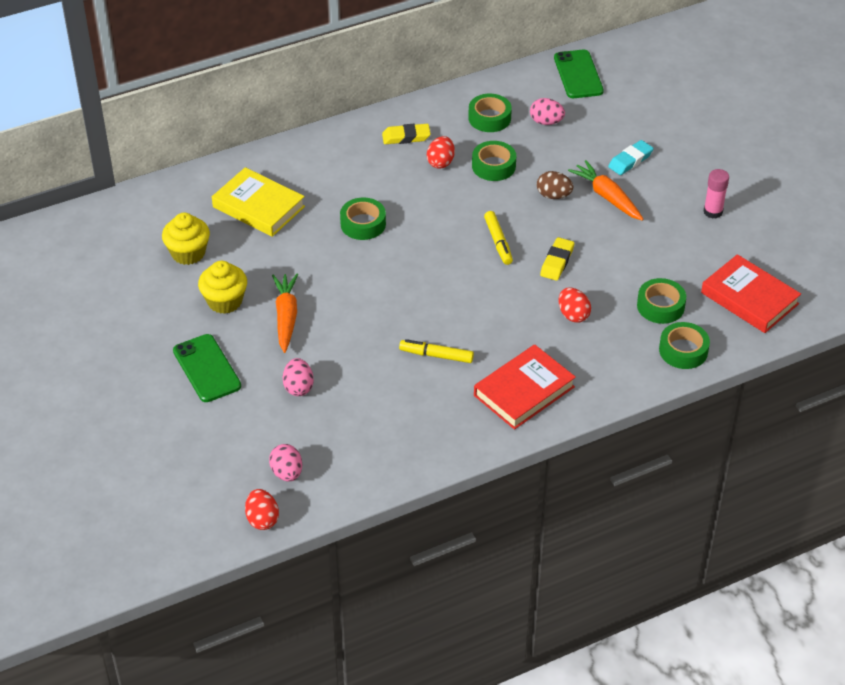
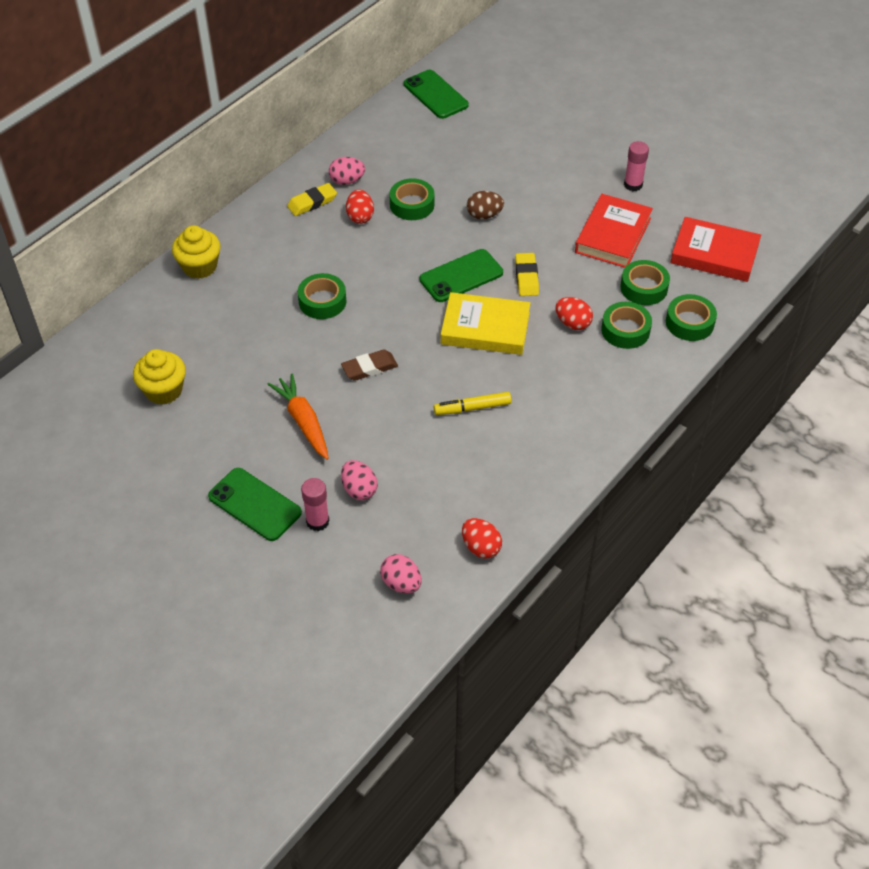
camera: 25 degrees left, 5 degrees up
yellow cupcake [198,261,247,314] -> yellow cupcake moved to [172,225,221,279]
yellow book [212,167,305,237] -> yellow book moved to [441,292,531,355]
red egg [245,489,279,530] -> red egg moved to [462,518,502,559]
green tape [468,94,512,132] -> green tape moved to [601,302,652,349]
red book [474,344,576,430] -> red book moved to [575,194,653,268]
yellow marker [484,211,513,265] -> green phone [420,249,503,302]
pink egg [530,98,565,125] -> pink egg moved to [329,157,365,185]
orange carrot [568,160,644,221] -> none
turquoise eraser [608,140,654,175] -> none
none -> pink glue stick [301,478,329,531]
none -> brown eraser [341,349,398,381]

